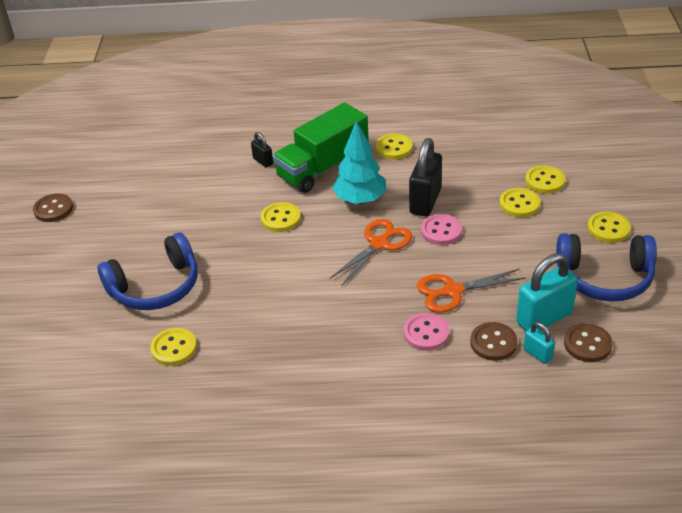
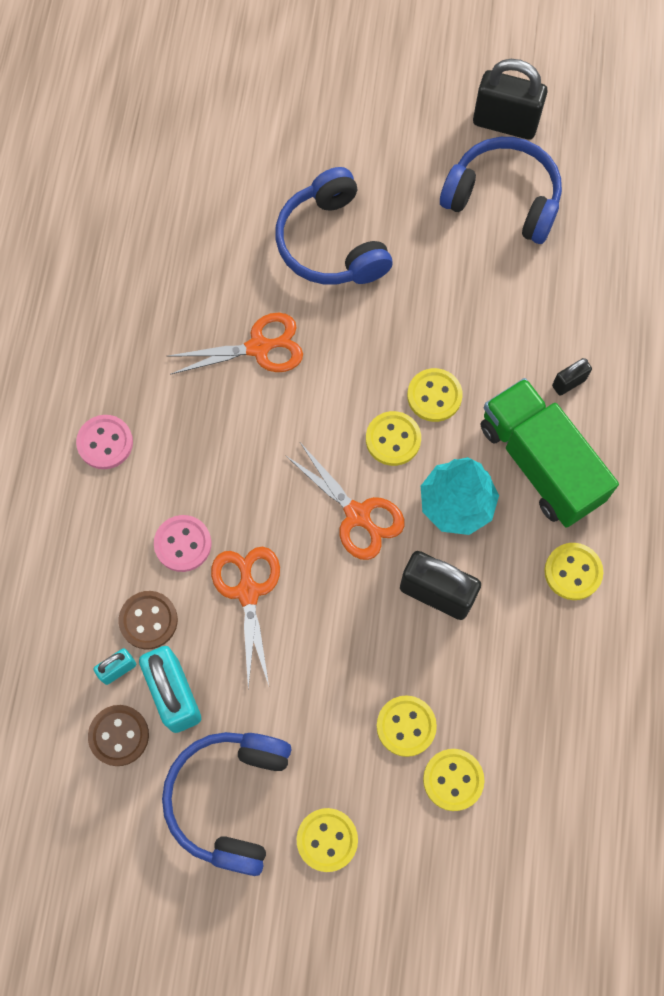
camera: 95 degrees right, 30 degrees up
brown button [33,193,73,222] -> black padlock [473,59,547,140]
yellow button [150,328,197,366] -> yellow button moved to [366,411,421,466]
pink button [421,214,462,245] -> pink button moved to [76,415,133,469]
none -> orange scissors [167,313,303,375]
none -> blue headphones [440,137,562,244]

